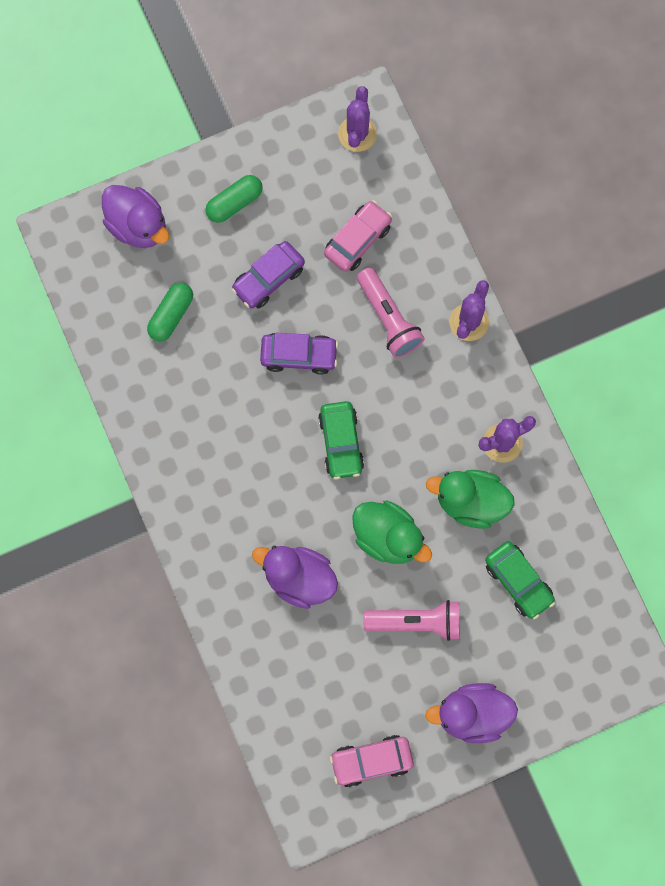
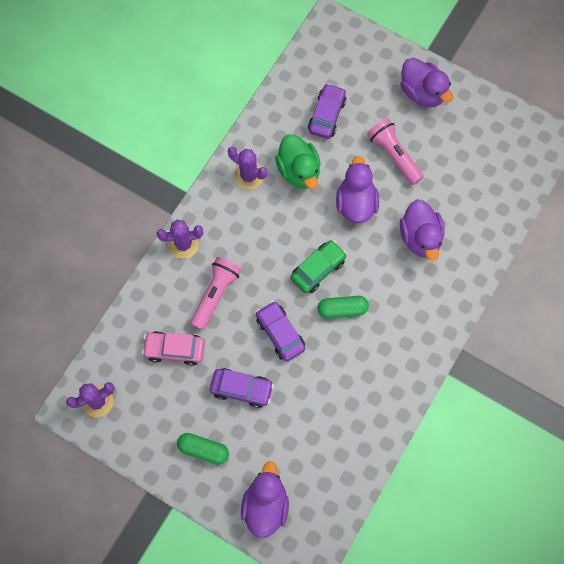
camera: 125 degrees left, 5 degrees down
green capsule [147,282,193,341] -> green capsule moved to [317,296,369,318]
pink car [330,735,414,788] -> none
green duck [352,500,432,564] -> purple duck [336,156,379,223]
green car [485,541,555,619] -> purple car [308,83,346,139]

